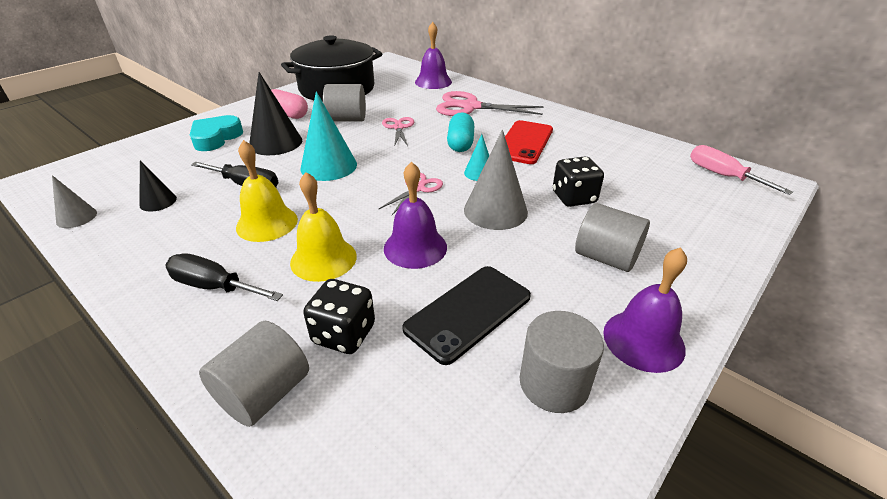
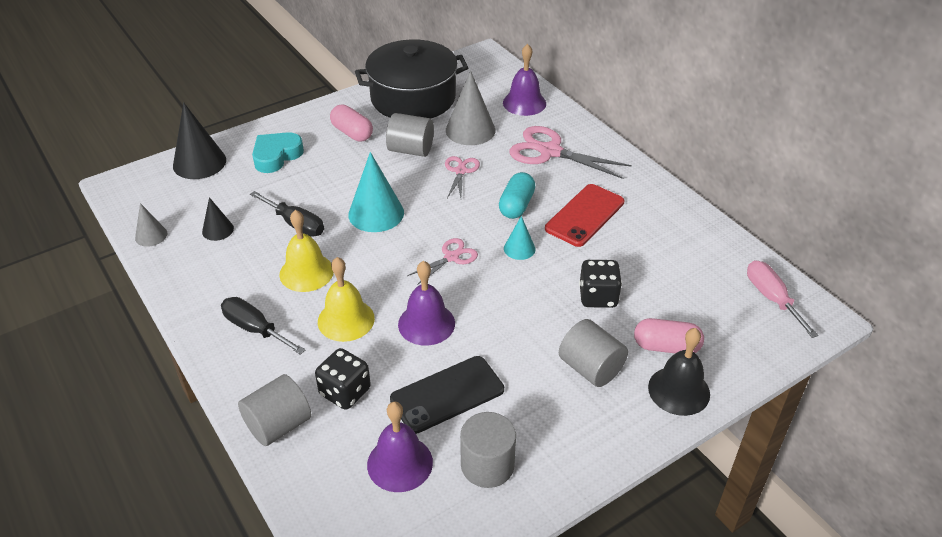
camera: 15 degrees right, 5 degrees up
black cone [249,72,302,155] -> black cone moved to [173,102,226,179]
grey cone [464,130,528,230] -> grey cone moved to [446,71,496,145]
purple bell [603,247,687,373] -> purple bell moved to [367,402,433,492]
none -> pink capsule [634,318,704,353]
none -> black bell [648,328,710,416]

